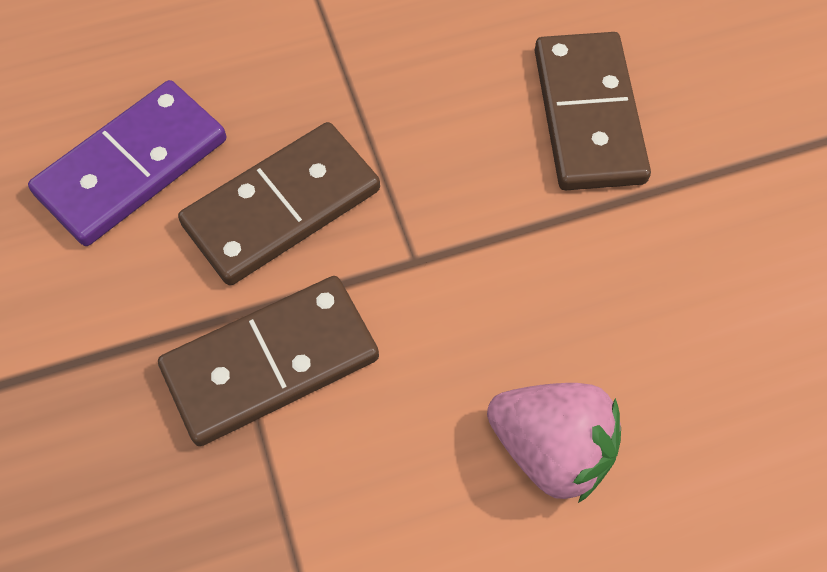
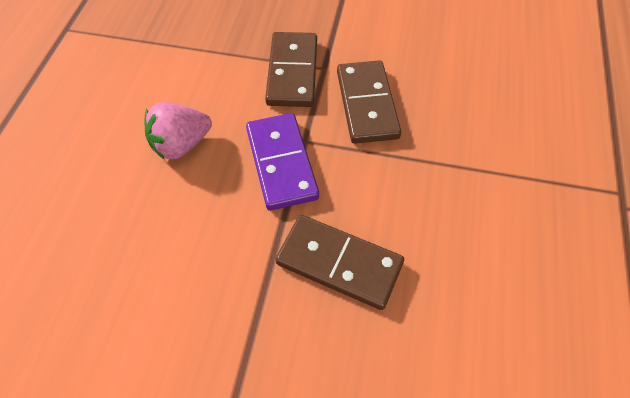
camera: 120 degrees right, 5 degrees down
purple domino [28,80,226,246] -> purple domino moved to [246,113,319,211]

